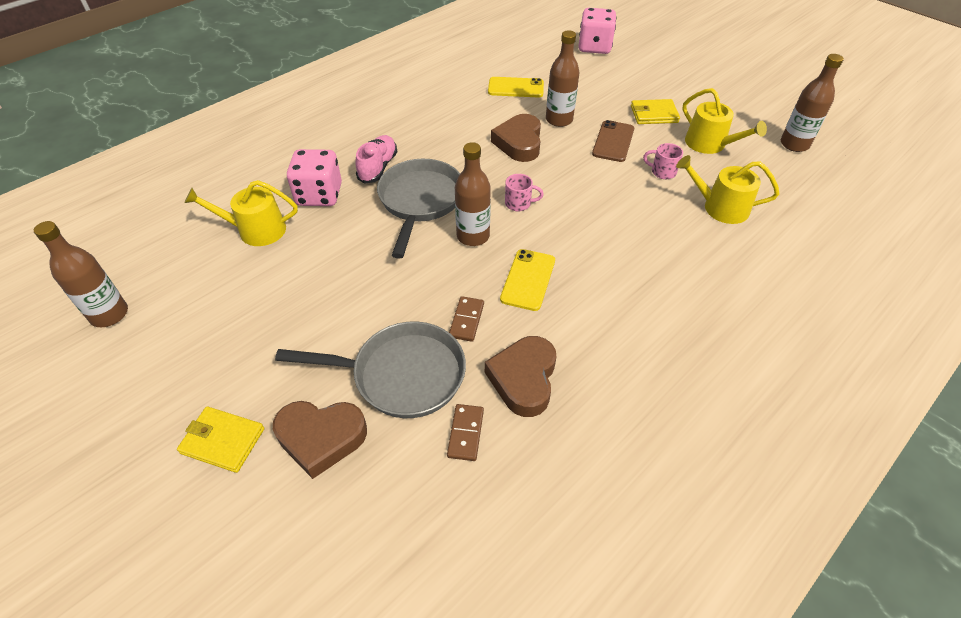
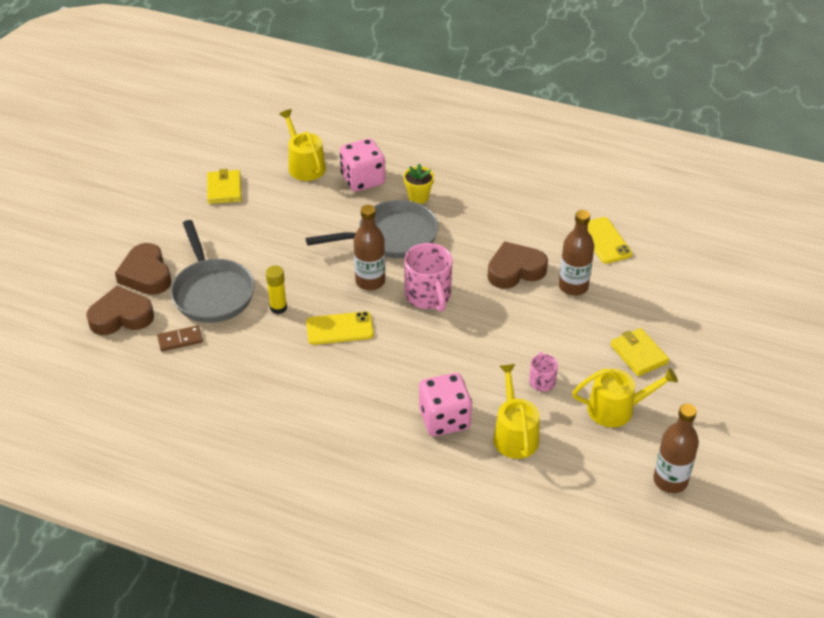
camera: 65 degrees right, 5 degrees down
brown bottle [34,221,128,327] -> none
yellow wallet [177,406,264,473] -> yellow wallet moved to [207,169,242,204]
pink shoe [355,135,397,184] -> yellow flower pot [403,163,434,204]
brown domino [449,296,484,342] -> yellow glue stick [266,266,287,314]
brown heart [485,336,556,417] -> brown heart moved to [86,286,154,335]
pink mug [505,174,544,211] -> pink mug [404,243,452,312], size x1.87
pink dice [578,8,616,54] -> pink dice moved to [419,373,472,436]
brown phone [592,120,634,162] -> none
yellow watering can [682,88,767,154] -> yellow watering can turned 120 degrees counterclockwise [572,368,678,427]

